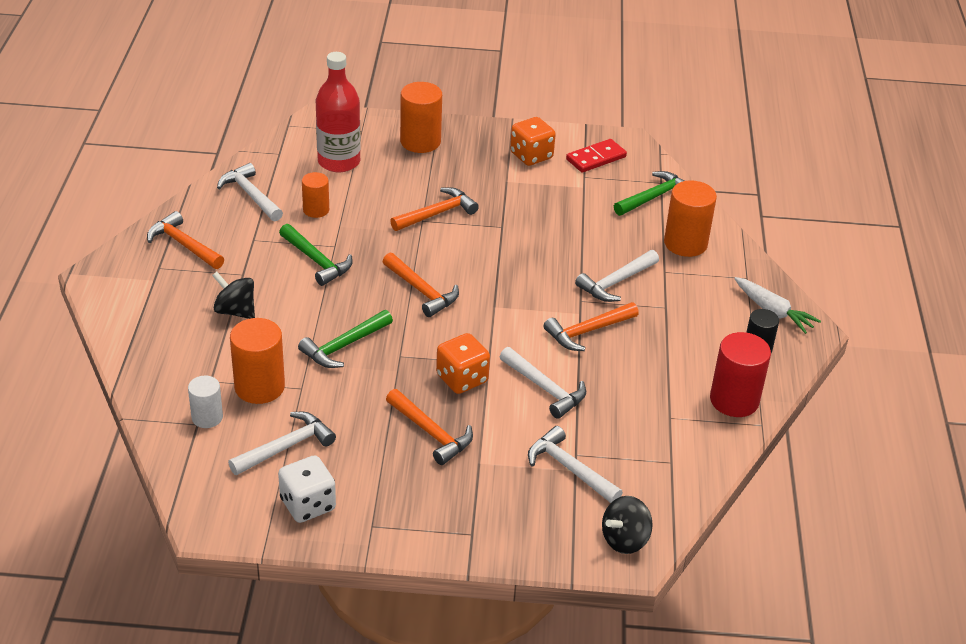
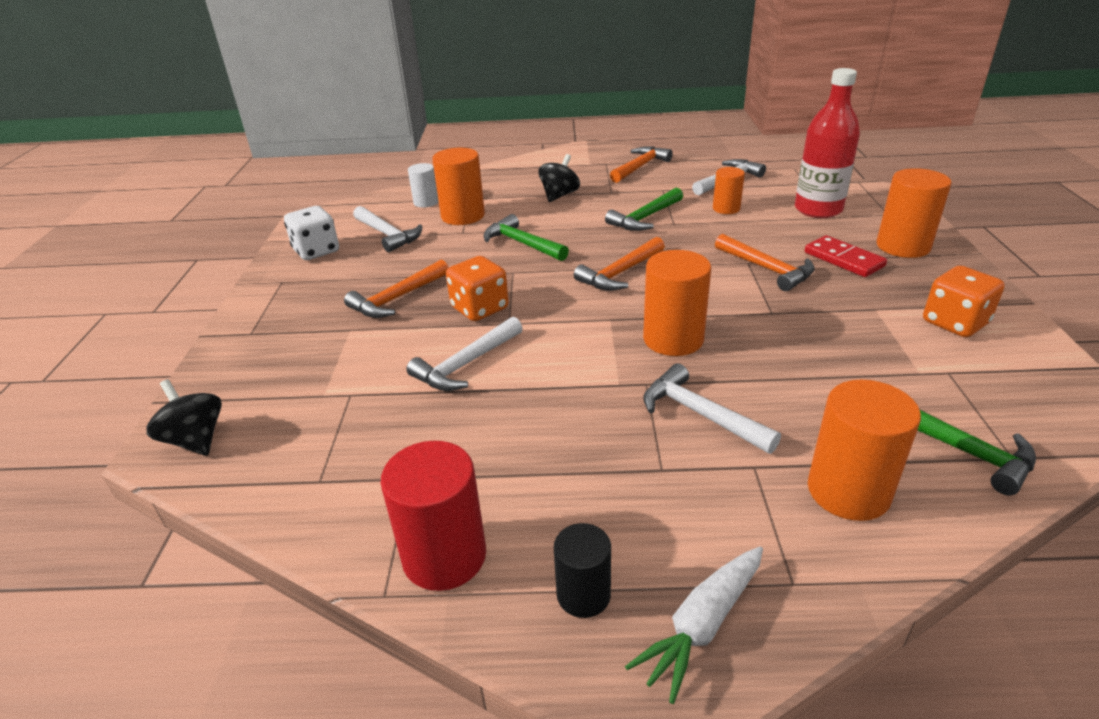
camera: 90 degrees right, 5 degrees down
white hammer [528,426,623,503] -> none
orange hammer [543,302,639,351] -> none
red domino [566,139,627,173] -> red domino moved to [805,235,887,277]
none -> orange cylinder [643,250,711,356]

